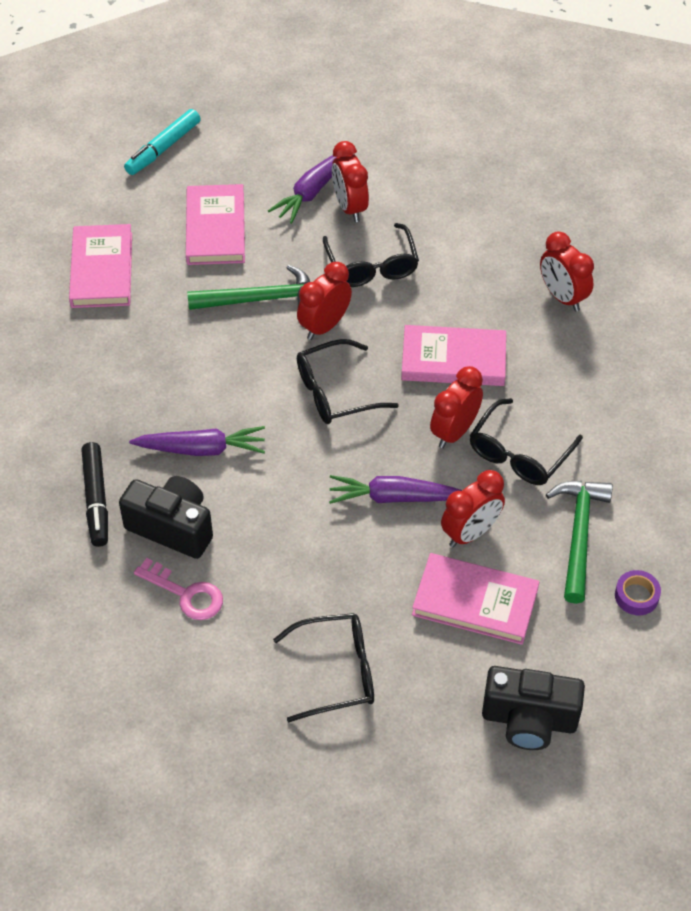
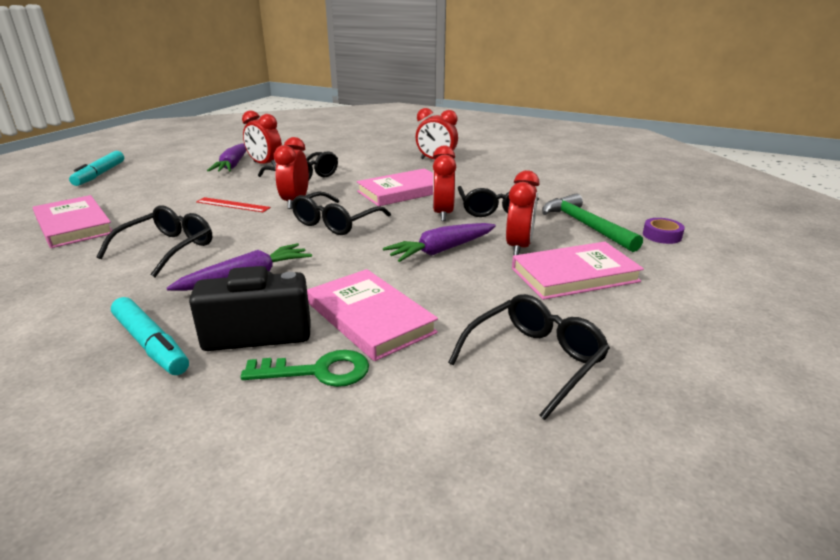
camera: 35 degrees left, 25 degrees down
black marker [81,442,108,547] -> turquoise marker [111,297,189,375]
pink key [134,558,223,620] -> green key [241,350,369,387]
pink book [186,184,245,265] -> pink book moved to [307,269,438,361]
green hammer [187,265,310,310] -> red ruler [196,197,271,212]
black camera [482,666,585,750] -> none
none -> black glasses [97,205,212,277]

